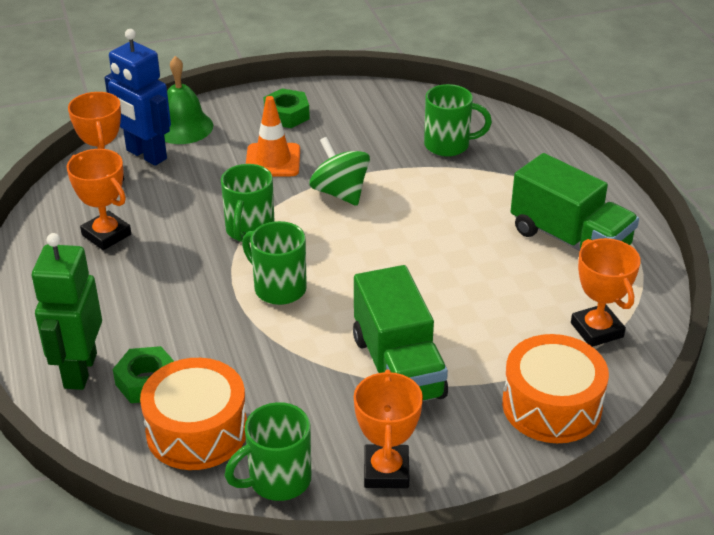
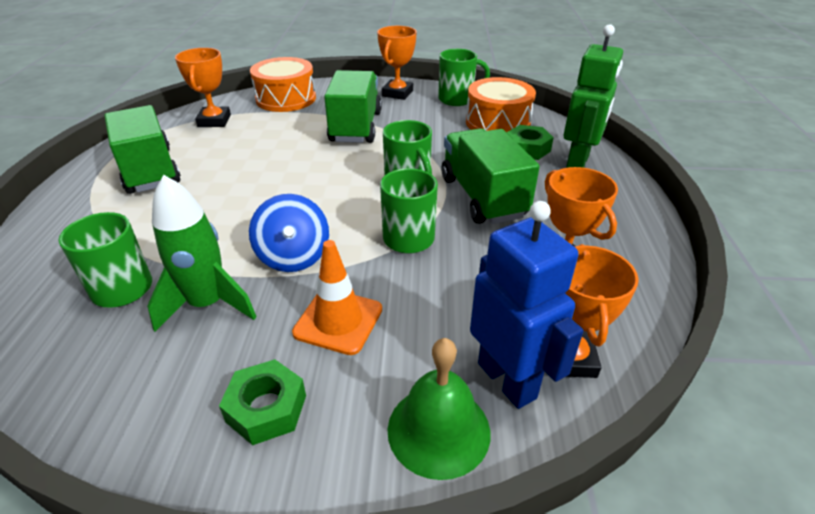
camera: 160 degrees left, 0 degrees up
green spinning top [310,137,370,206] -> blue spinning top [249,194,329,272]
none -> green rocket [147,175,257,332]
none -> green truck [442,128,540,224]

